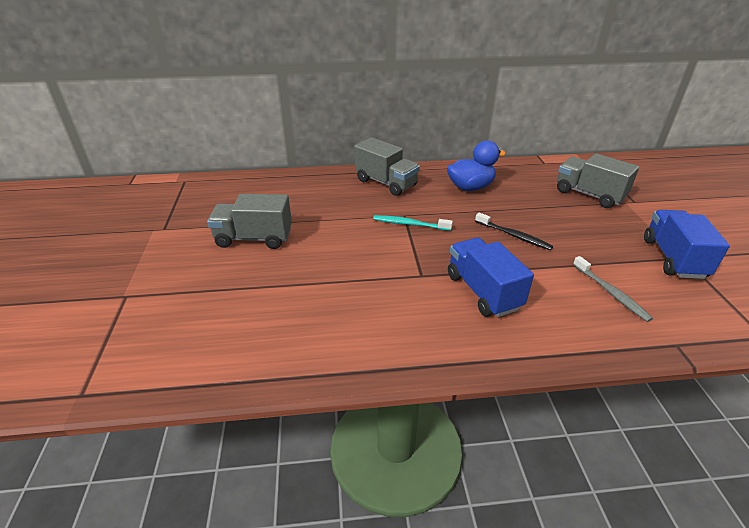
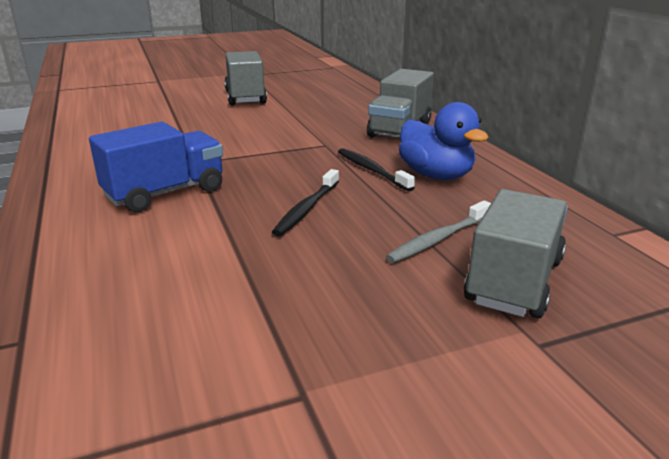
camera: 75 degrees right, 10 degrees down
turquoise toothbrush [373,215,453,231] -> none
grey toothbrush [573,256,653,322] -> grey toothbrush moved to [386,201,491,263]
blue truck [644,210,730,279] -> none
none -> black toothbrush [338,148,415,192]

